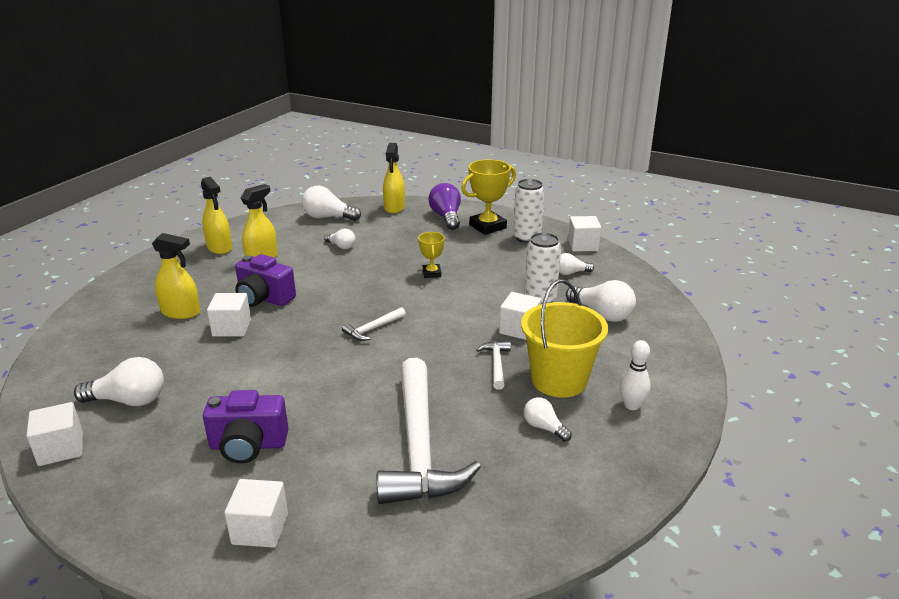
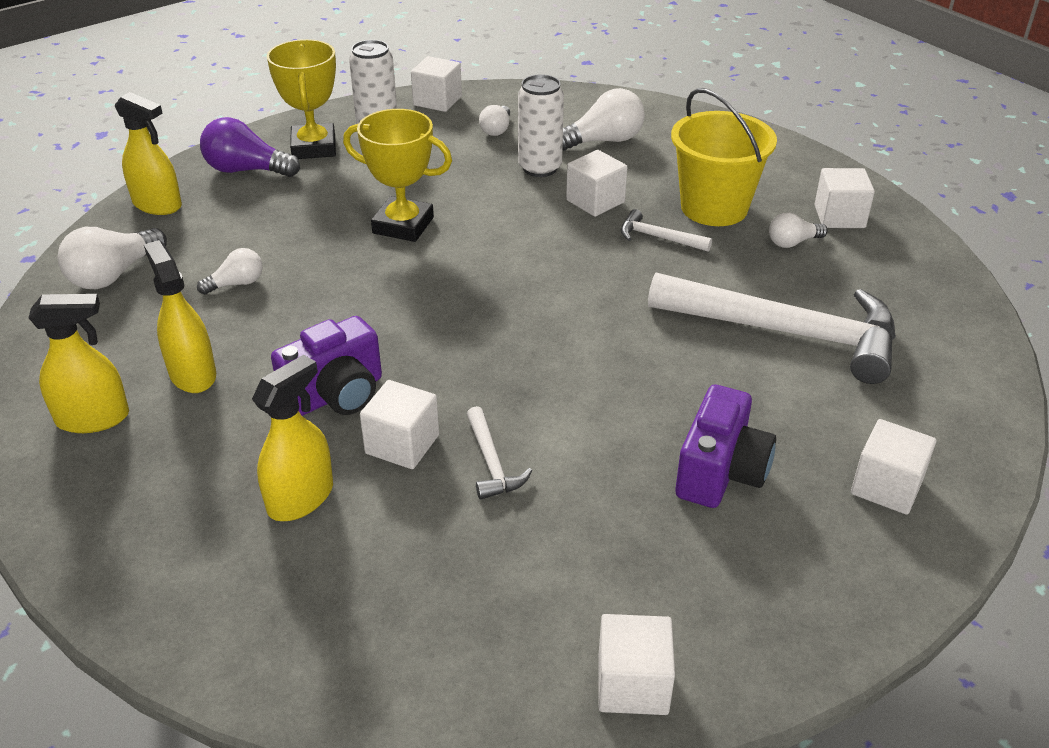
camera: 65 degrees left, 10 degrees up
white light bulb [74,357,164,406] -> none
white hammer [342,307,406,341] -> white hammer moved to [466,406,532,500]
yellow trophy [418,232,445,278] -> yellow trophy [343,109,452,242], size x1.77
white bowling pin [620,340,651,410] -> none
none -> white cube [814,168,875,228]

